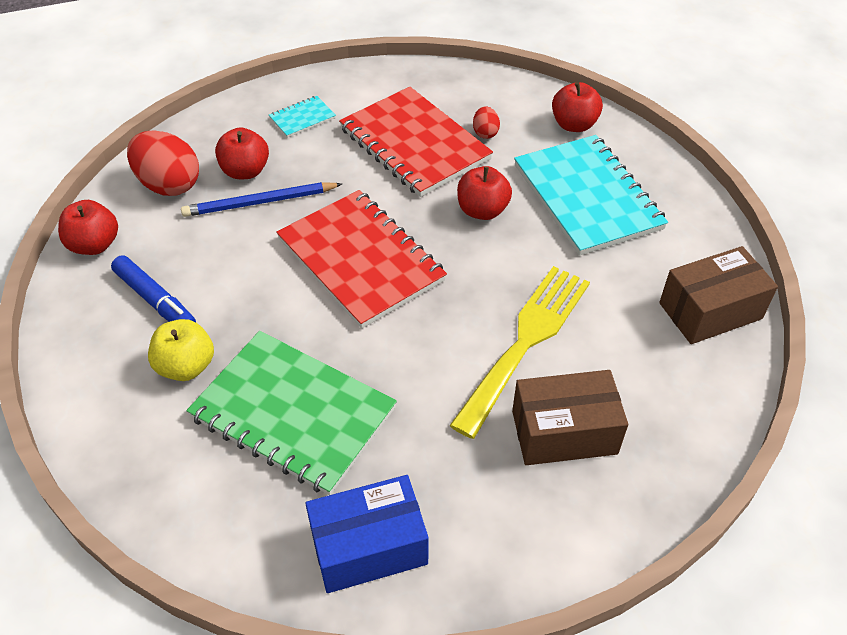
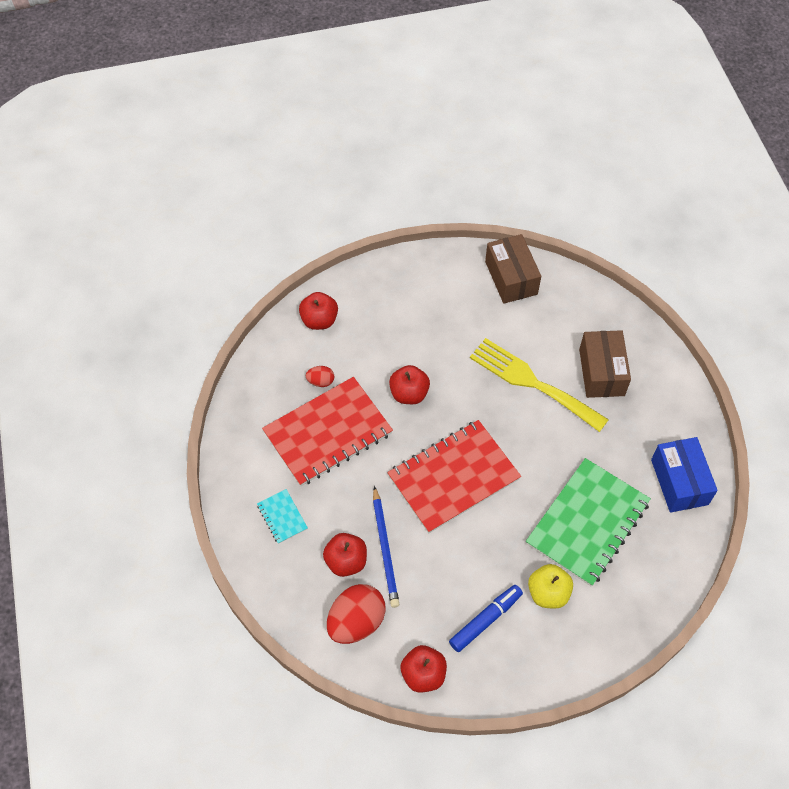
camera: 85 degrees left, 10 degrees up
turquoise notebook [514,135,668,256] -> none

